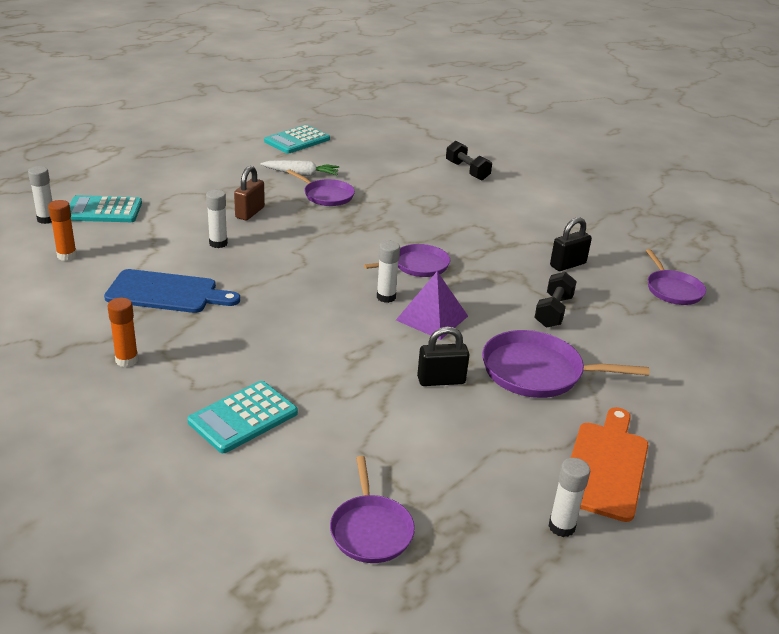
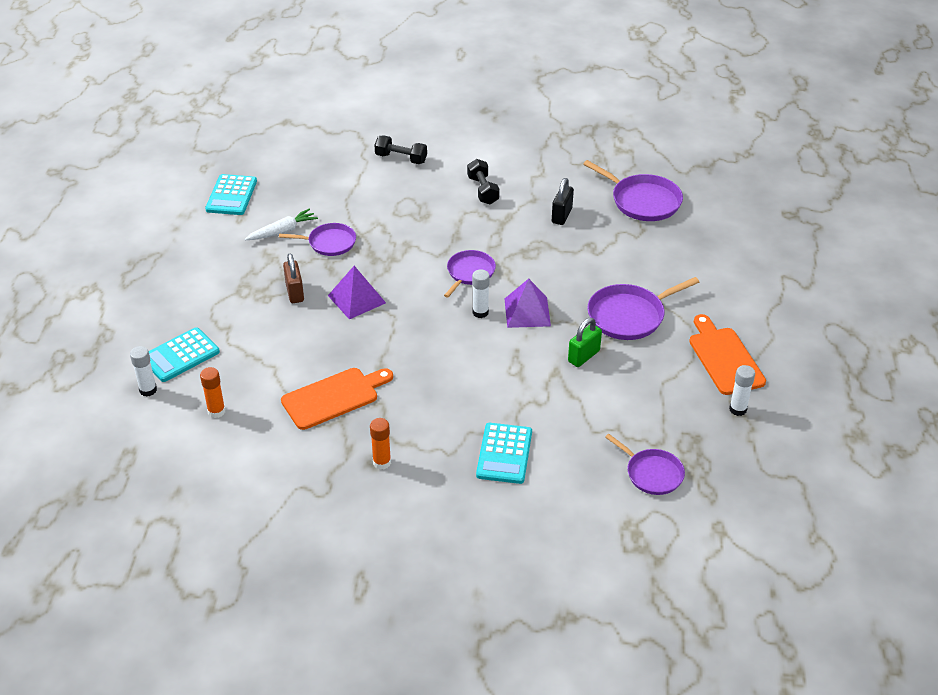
camera: 35 degrees left, 10 degrees up
blue cutting board [104,269,240,313] -> orange cutting board [281,368,393,430]
white glue stick [206,190,228,248] -> none
black padlock [417,327,469,386] -> green padlock [568,318,602,367]
black dumbbell [534,272,577,328] -> black dumbbell moved to [467,159,500,204]
purple pan [646,249,706,305] -> purple pan [583,160,683,221], size x1.51
none -> purple pyramid [328,266,386,319]

